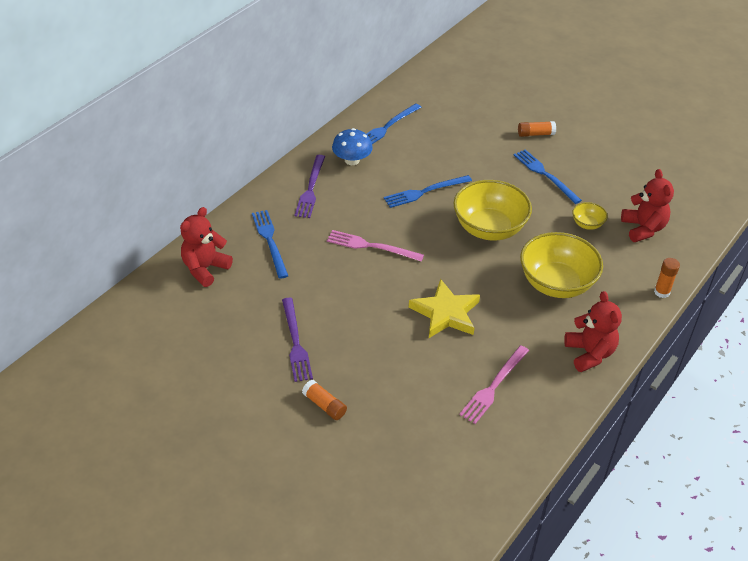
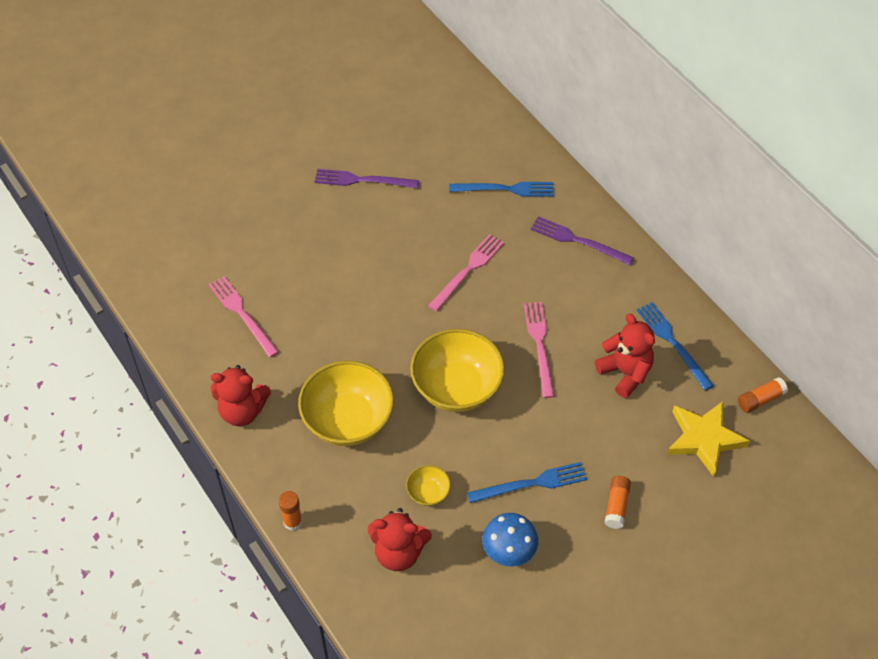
camera: 110 degrees right, 10 degrees up
red teddy bear [180,207,233,287] -> red teddy bear moved to [595,314,655,398]
orange glue stick [302,380,347,420] -> orange glue stick moved to [738,377,788,413]
blue mushroom [332,128,373,165] -> blue mushroom moved to [482,513,538,567]
blue fork [384,175,472,208] -> pink fork [524,302,555,398]
yellow star [409,279,480,338] -> yellow star moved to [667,401,750,477]

